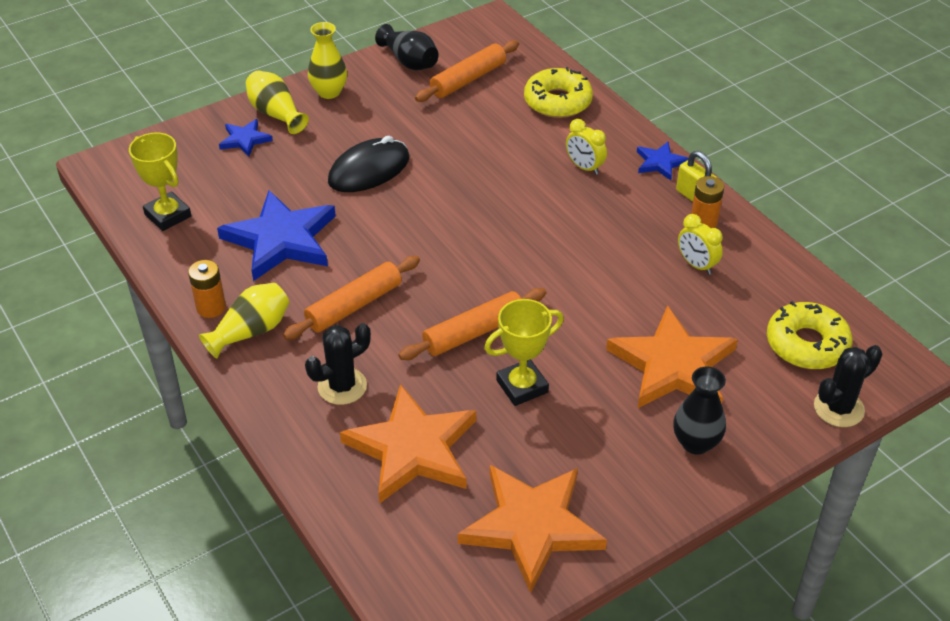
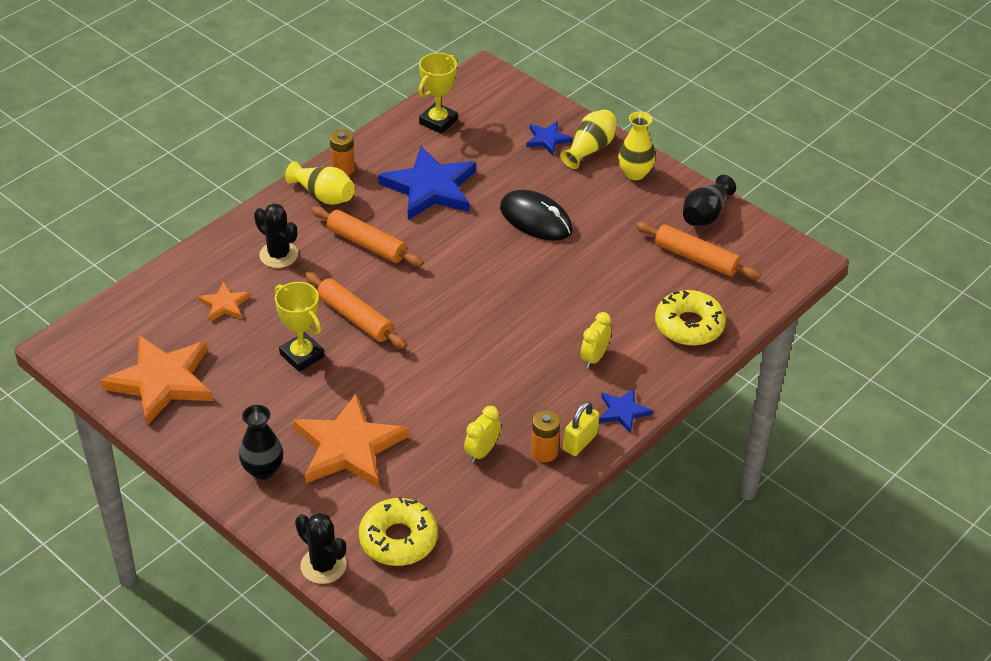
camera: 75 degrees right, 0 degrees up
orange star [340,384,476,504] -> orange star [198,282,251,322], size x0.48

